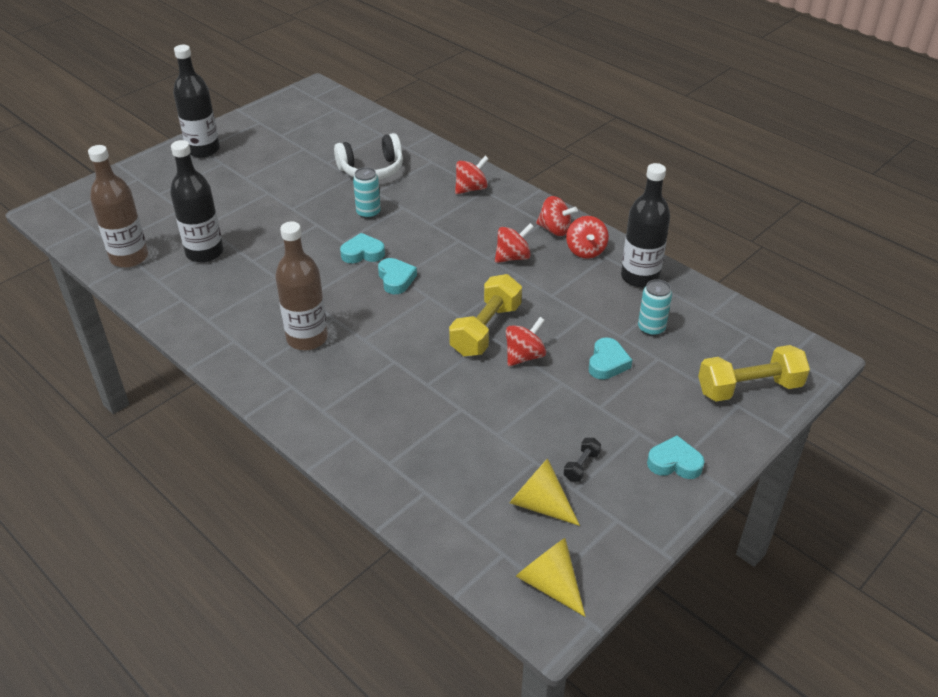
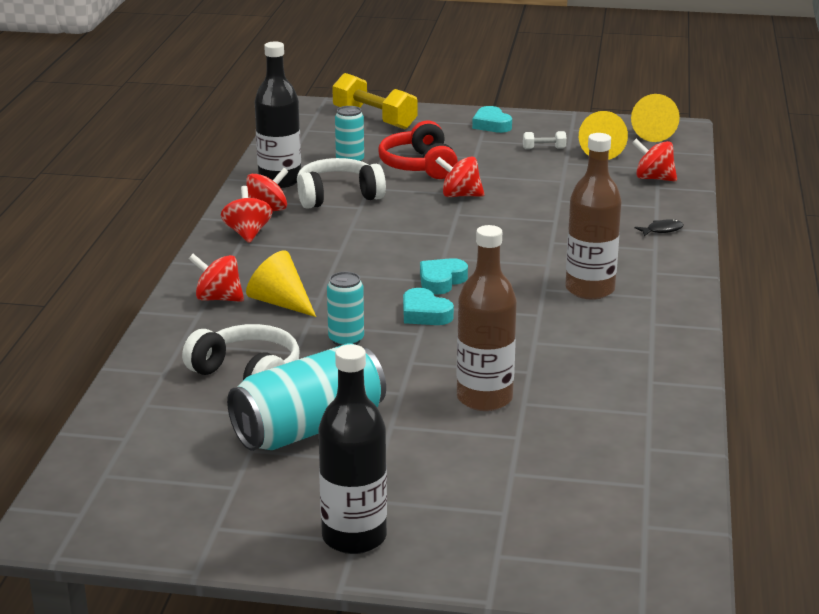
camera: 125 degrees left, 15 degrees down
brown bottle [88,145,148,268] -> brown bottle moved to [457,225,517,411]
black bottle [170,140,223,263] -> none
yellow dumbbell [449,274,522,356] -> none
red spinning top [495,223,534,263] -> red spinning top moved to [632,139,677,181]
black dumbbell [564,438,601,482] -> white dumbbell [523,131,567,149]
turquoise heart [589,338,632,380] -> red headphones [378,120,458,179]
none -> turquoise can [227,343,386,451]
none -> yellow cone [246,251,316,317]
none -> white headphones [297,158,386,209]
none -> black fish [634,219,684,236]

